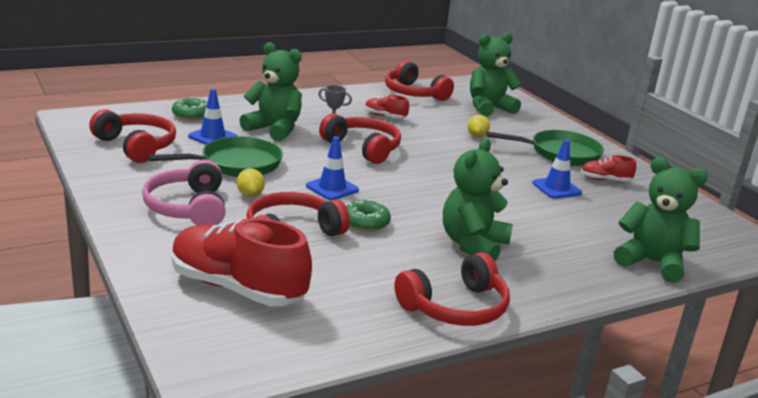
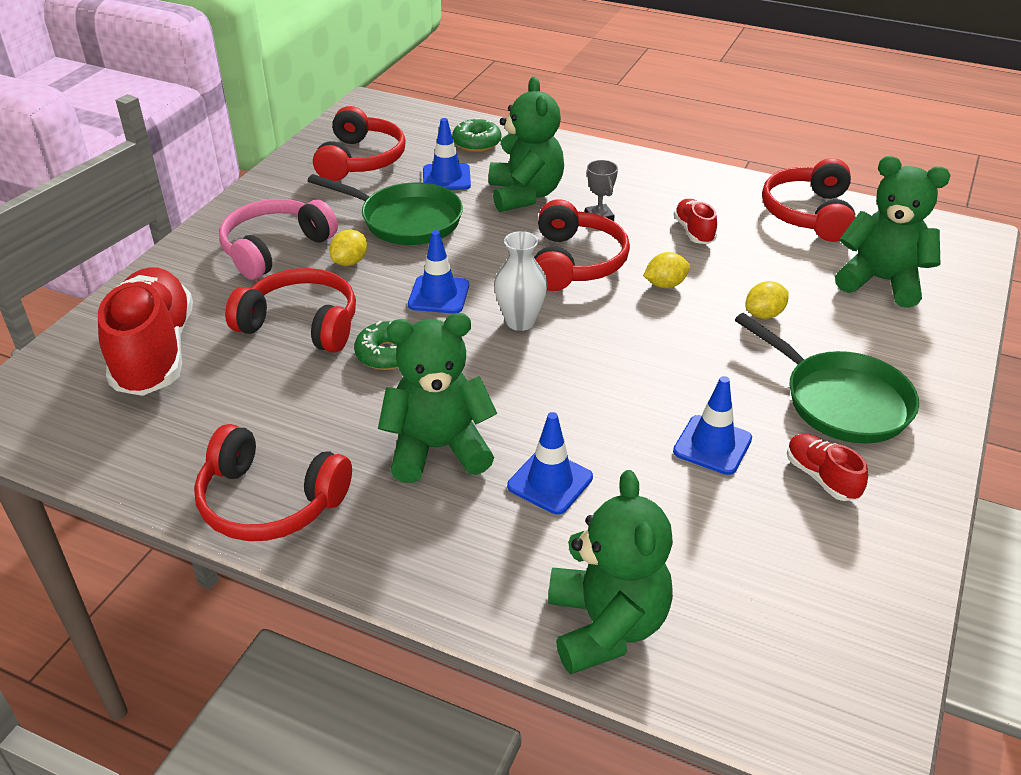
camera: 55 degrees right, 15 degrees up
none -> white vase [494,231,548,331]
none -> blue traffic cone [507,412,593,515]
none -> yellow lemon [643,252,690,288]

